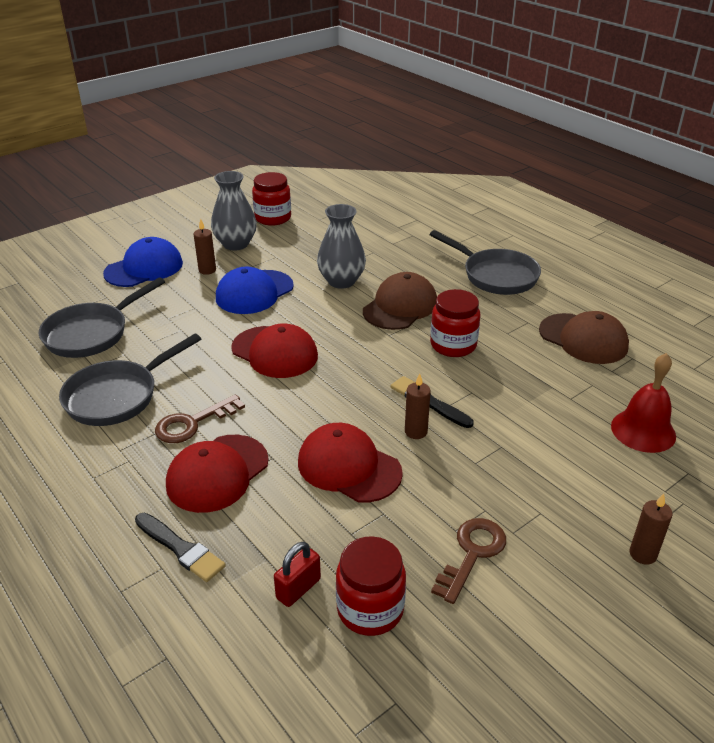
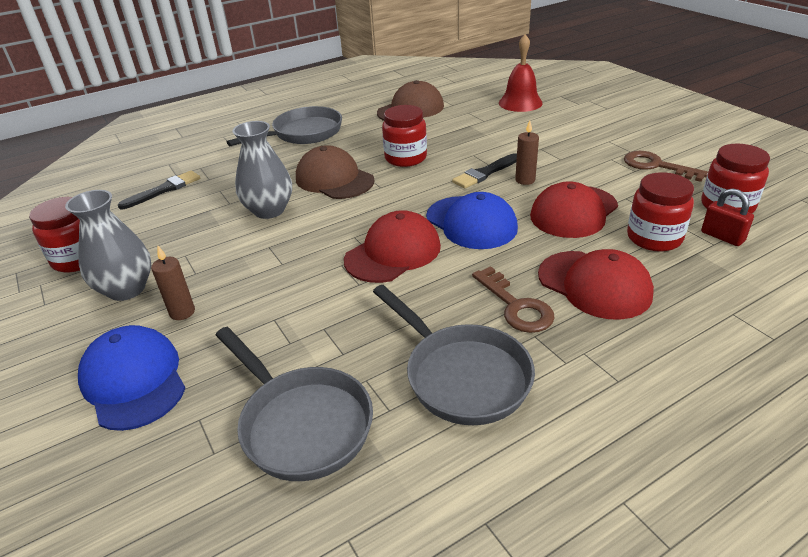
camera: 80 degrees left, 0 degrees up
black brush [135,513,226,582] -> black brush moved to [118,171,200,209]
blue cap [216,267,294,314] -> blue cap moved to [426,192,518,249]
brown candle [630,493,673,565] -> none
none -> red jar [627,172,694,252]

